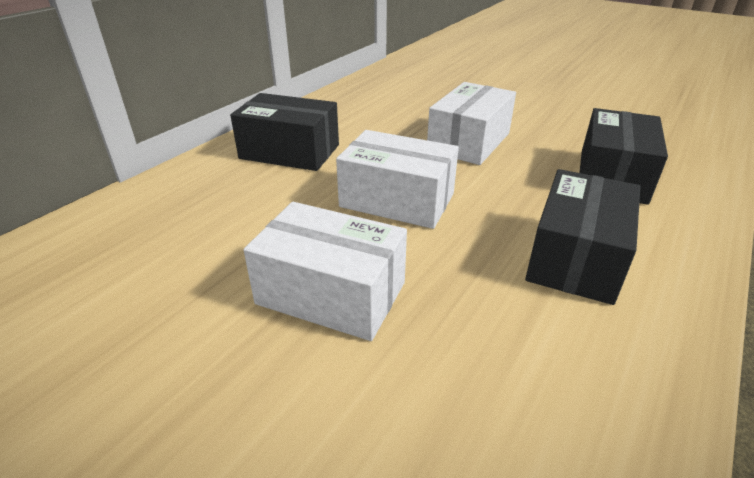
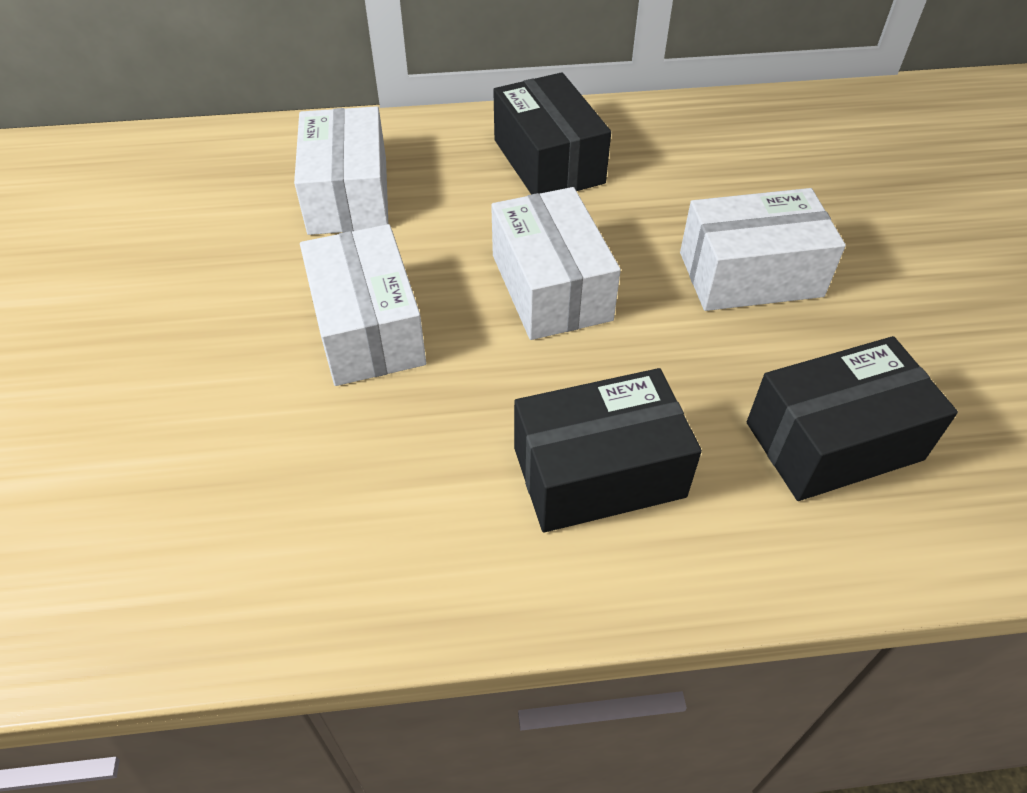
camera: 50 degrees right, 15 degrees up
none -> white box [294,106,388,235]

